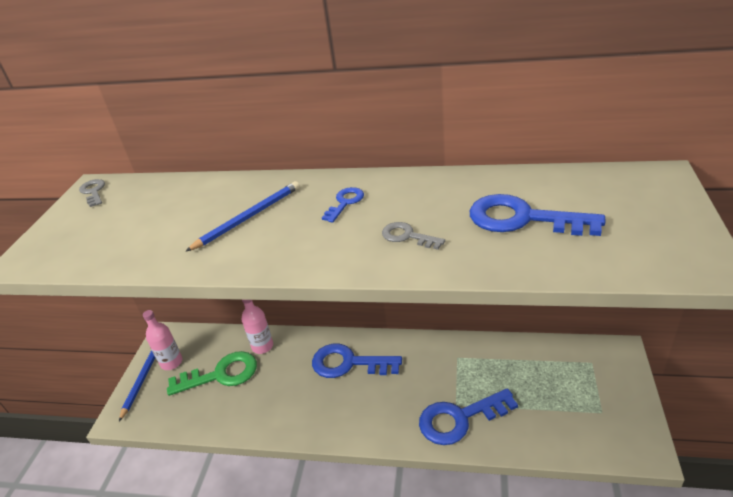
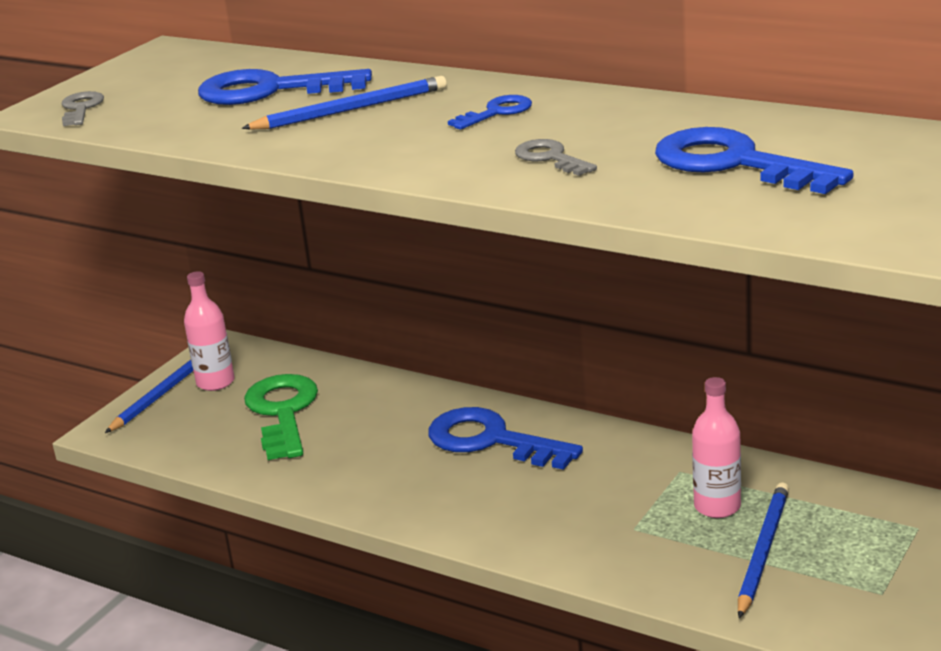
camera: 20 degrees right, 10 degrees down
grey key [79,179,105,207] -> grey key moved to [61,91,104,126]
green key [167,351,257,396] -> green key turned 105 degrees counterclockwise [244,374,318,460]
pink bottle [242,300,273,354] -> pink bottle moved to [692,377,741,518]
blue key [419,388,518,445] -> blue key moved to [198,69,372,105]
none -> blue pencil [738,482,789,618]

